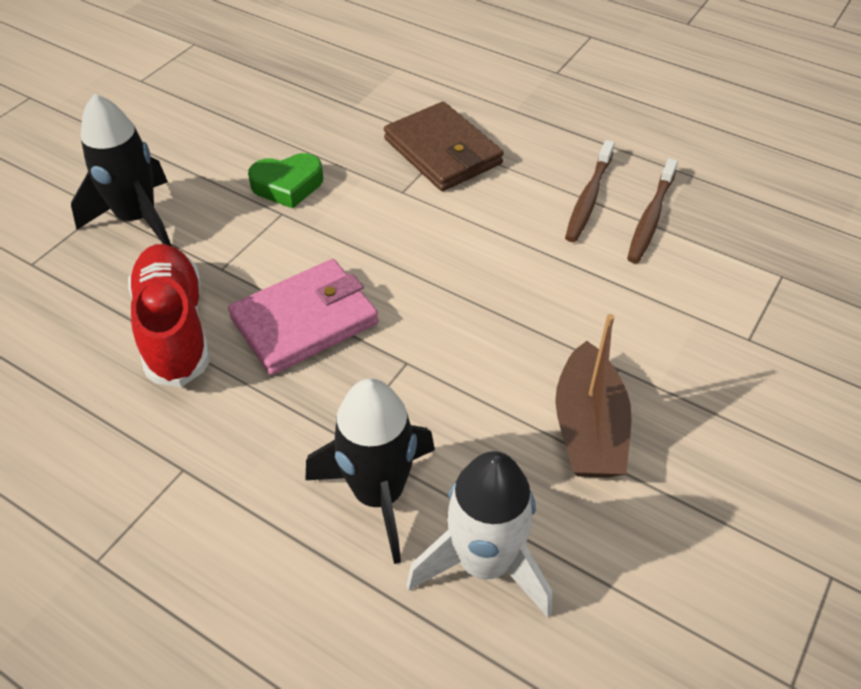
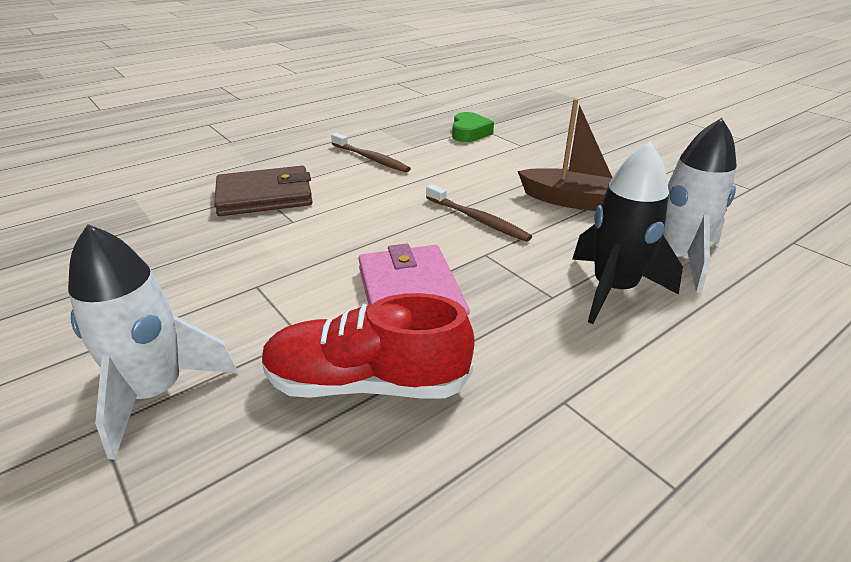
camera: 70 degrees left, 15 degrees down
black rocket [71,94,172,246] -> white rocket [68,224,238,460]
green heart [248,153,323,208] -> green heart moved to [452,112,494,142]
brown toothbrush [627,158,678,263] -> brown toothbrush moved to [426,184,532,242]

